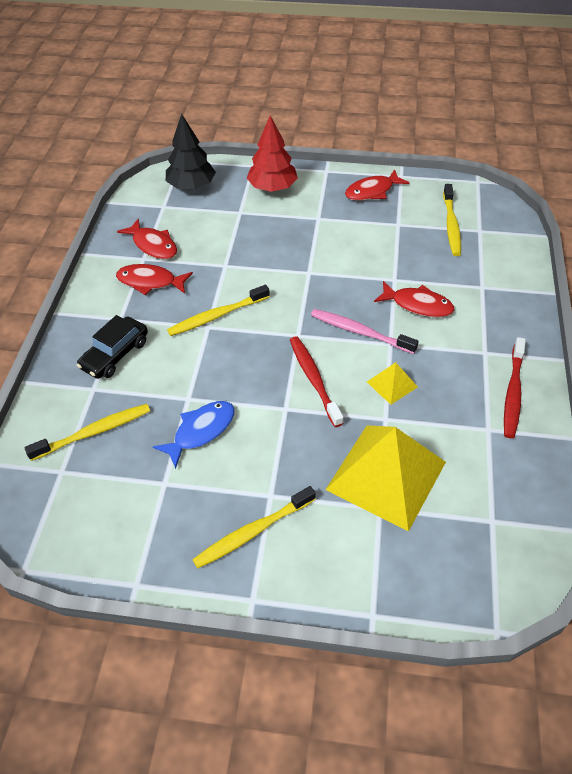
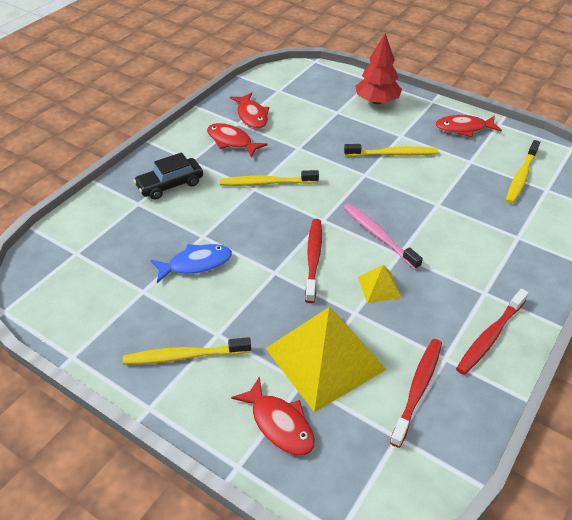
camera: 25 degrees right, 5 degrees down
yellow toothbrush [24,404,150,461] -> yellow toothbrush moved to [344,144,439,157]
black tree [166,114,216,190] -> none
red fish [374,281,454,317] -> red fish moved to [231,376,315,455]
none -> red toothbrush [390,339,442,448]

